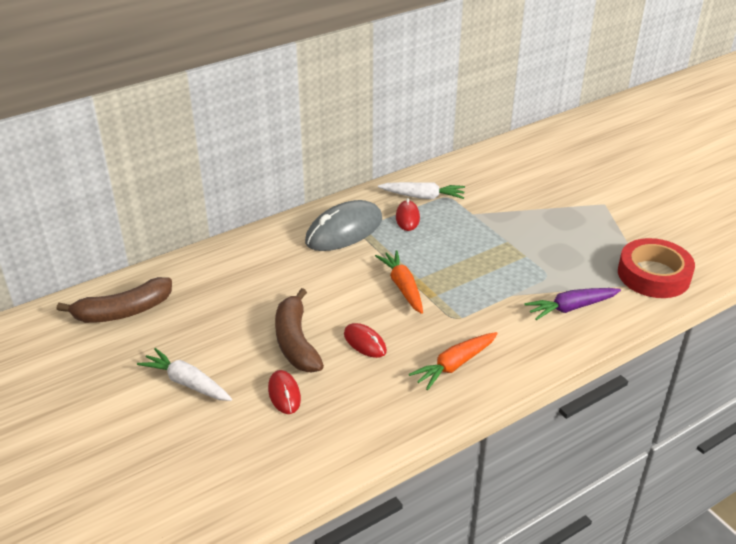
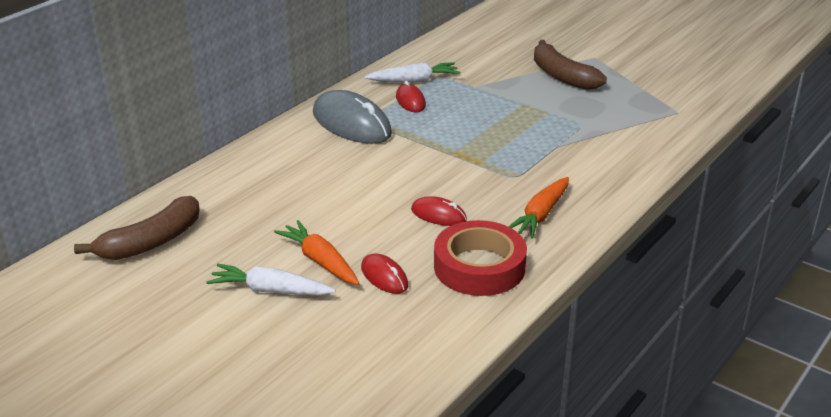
camera: 20 degrees left, 5 degrees down
brown banana [275,288,324,372] -> brown banana moved to [534,40,607,90]
grey mouse [305,200,382,251] -> grey mouse turned 75 degrees counterclockwise [313,90,392,144]
orange carrot [375,250,423,314] -> orange carrot moved to [274,220,360,285]
purple carrot [524,288,621,320] -> none
red tape [618,238,695,298] -> red tape moved to [434,220,527,296]

